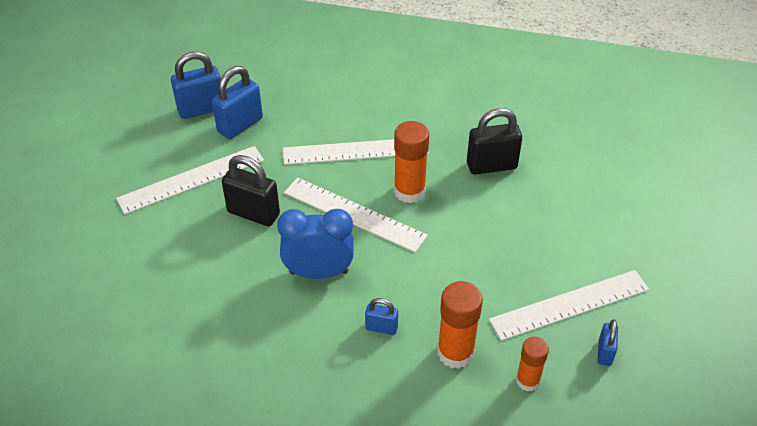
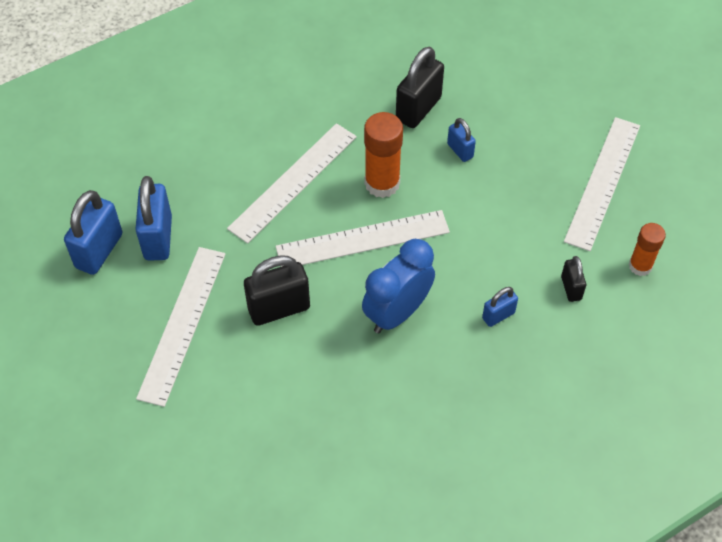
camera: 45 degrees left, 10 degrees up
orange glue stick [437,281,483,369] -> black padlock [561,256,586,302]
blue padlock [598,319,618,366] -> blue padlock moved to [447,118,476,162]

